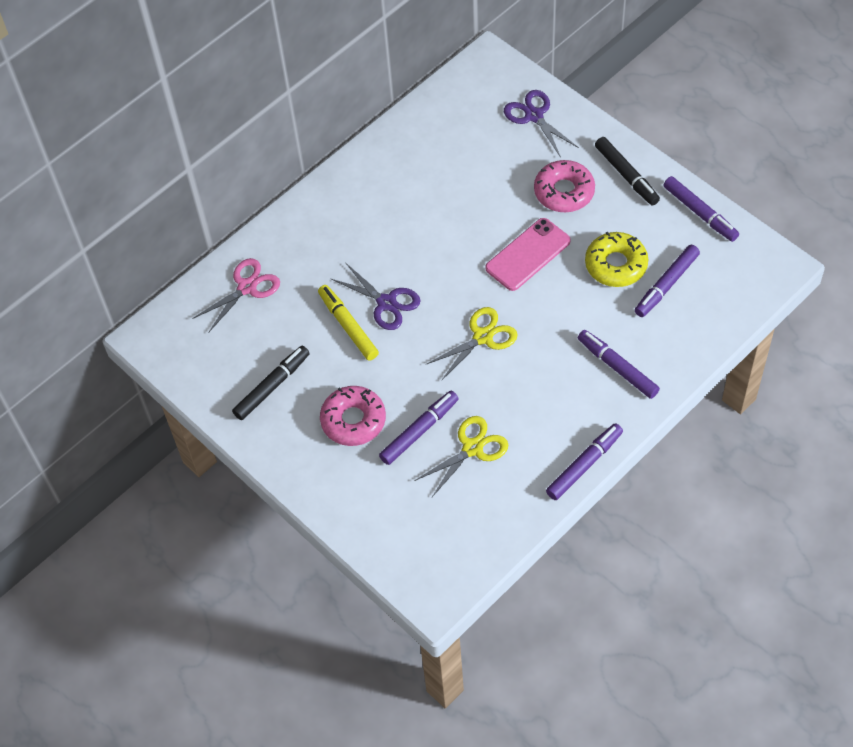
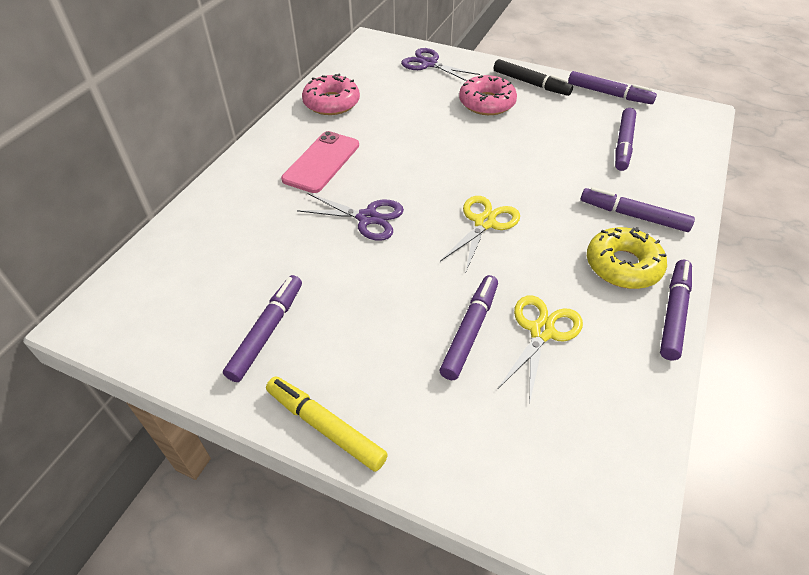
camera: 25 degrees left, 10 degrees down
pink scissors [192,258,280,333] -> none
black marker [232,346,310,420] -> purple marker [223,275,302,382]
yellow marker [318,285,379,361] -> yellow marker moved to [266,377,388,472]
pink donut [320,386,386,446] -> pink donut moved to [302,74,360,115]
pink phone [485,218,571,291] -> pink phone moved to [281,131,359,193]
yellow donut [585,232,648,287] -> yellow donut moved to [587,227,667,289]

